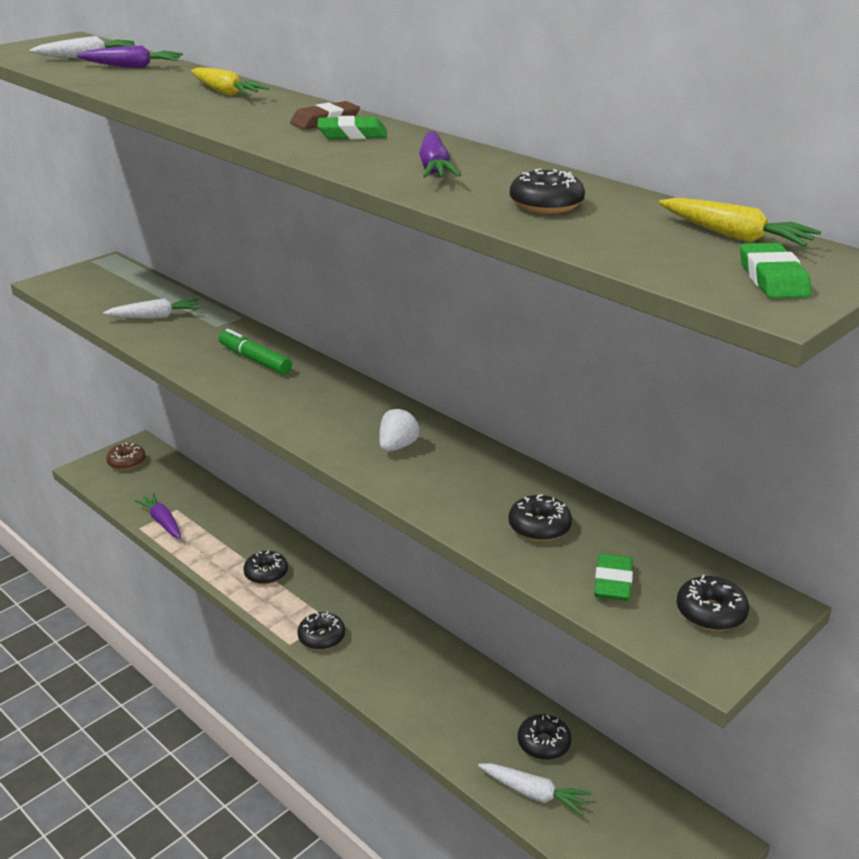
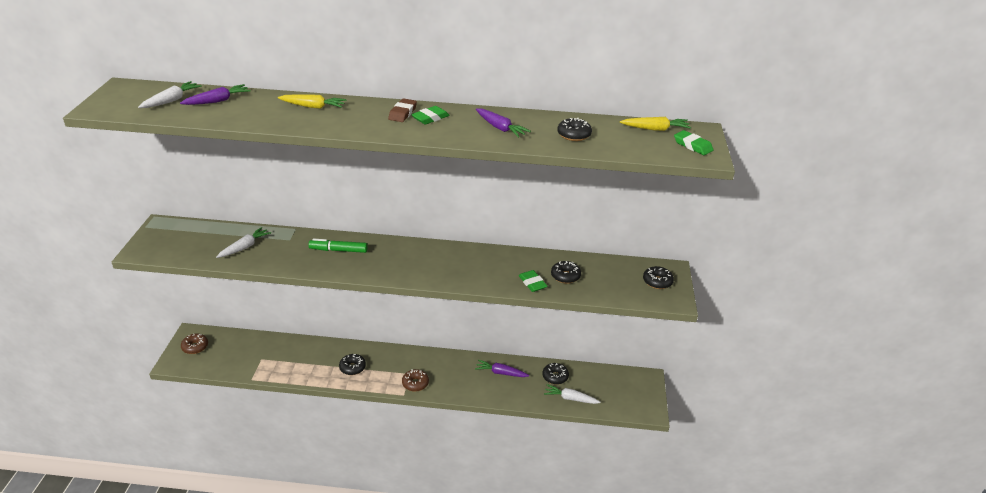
camera: 40 degrees left, 5 degrees up
purple carrot [135,493,181,539] -> purple carrot moved to [475,360,529,377]
black donut [297,611,345,650] -> brown donut [402,369,429,391]
white strawberry [379,408,420,452] -> none
white carrot [478,763,592,816] -> white carrot turned 150 degrees counterclockwise [544,384,601,404]
green eraser [594,554,633,601] -> green eraser moved to [519,270,547,292]

